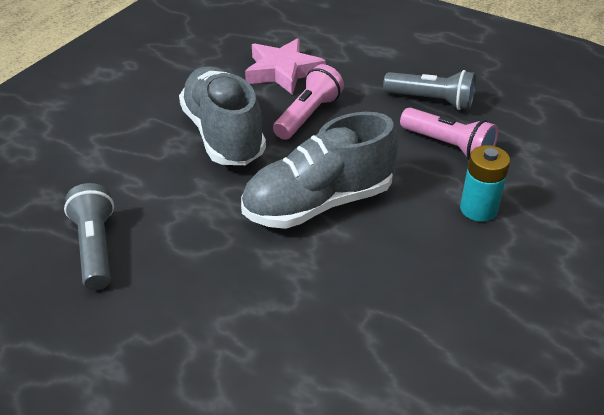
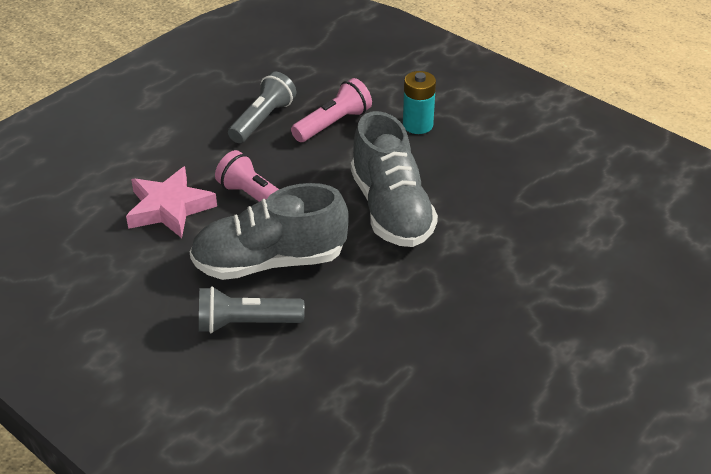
camera: 80 degrees left, 0 degrees up
grey flashlight [64,183,114,290] -> grey flashlight moved to [199,286,305,333]

